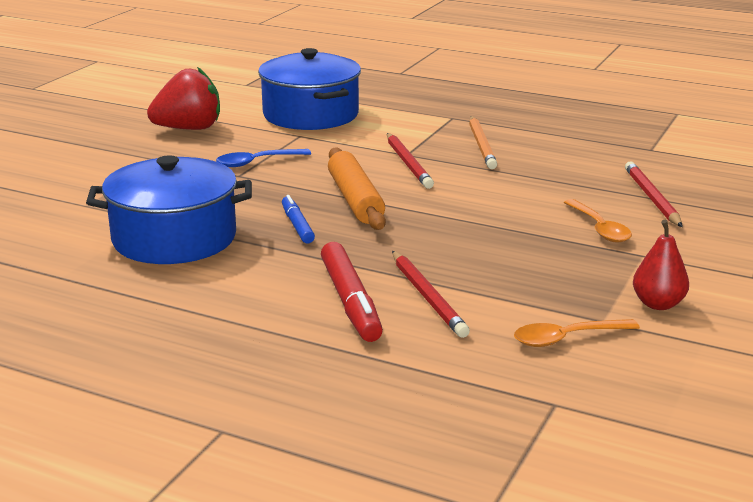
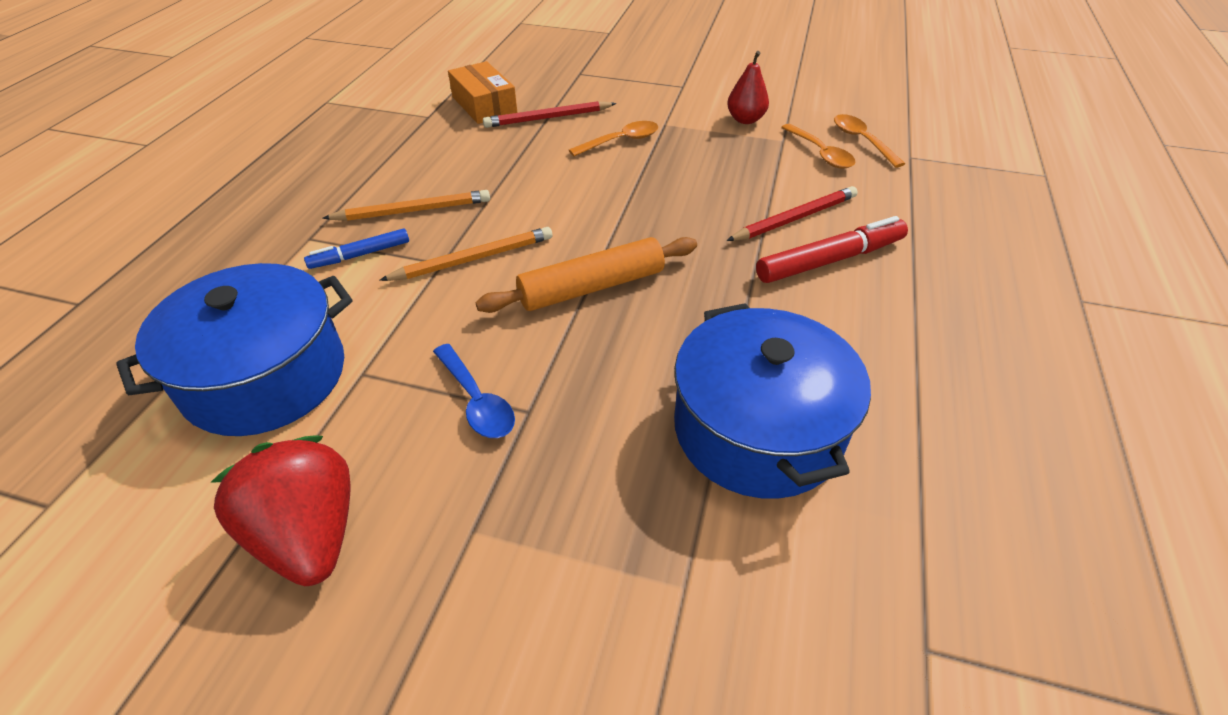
camera: 100 degrees left, 20 degrees up
blue marker [282,195,315,243] -> blue marker moved to [304,229,409,269]
red pencil [387,133,434,189] -> orange pencil [379,227,552,281]
none -> orange box [448,61,517,124]
none -> orange spoon [834,114,905,168]

